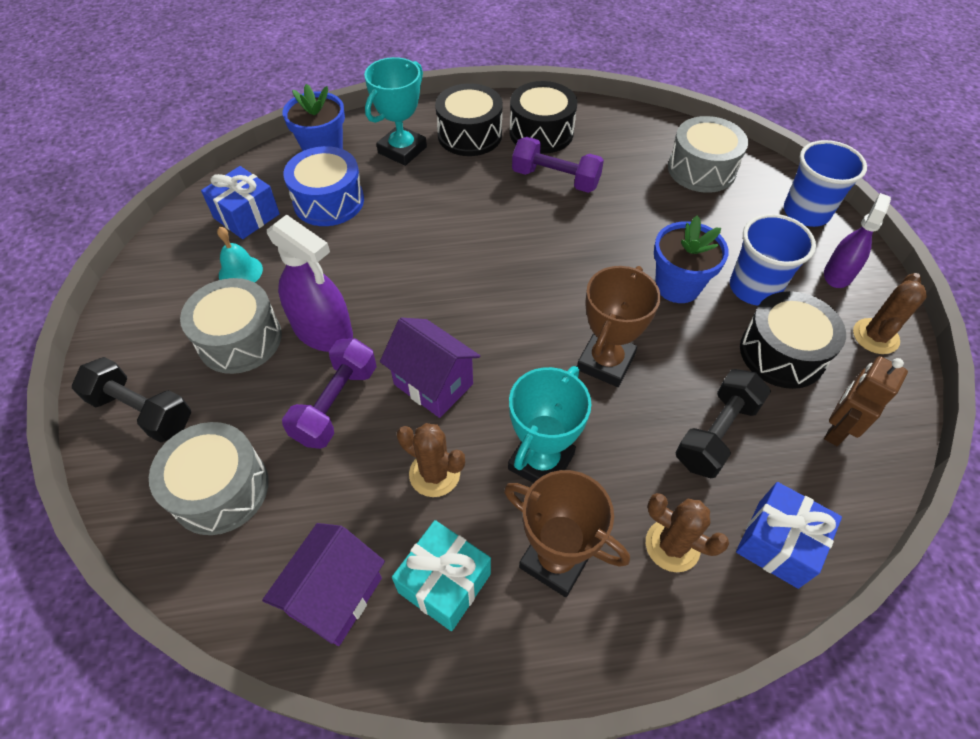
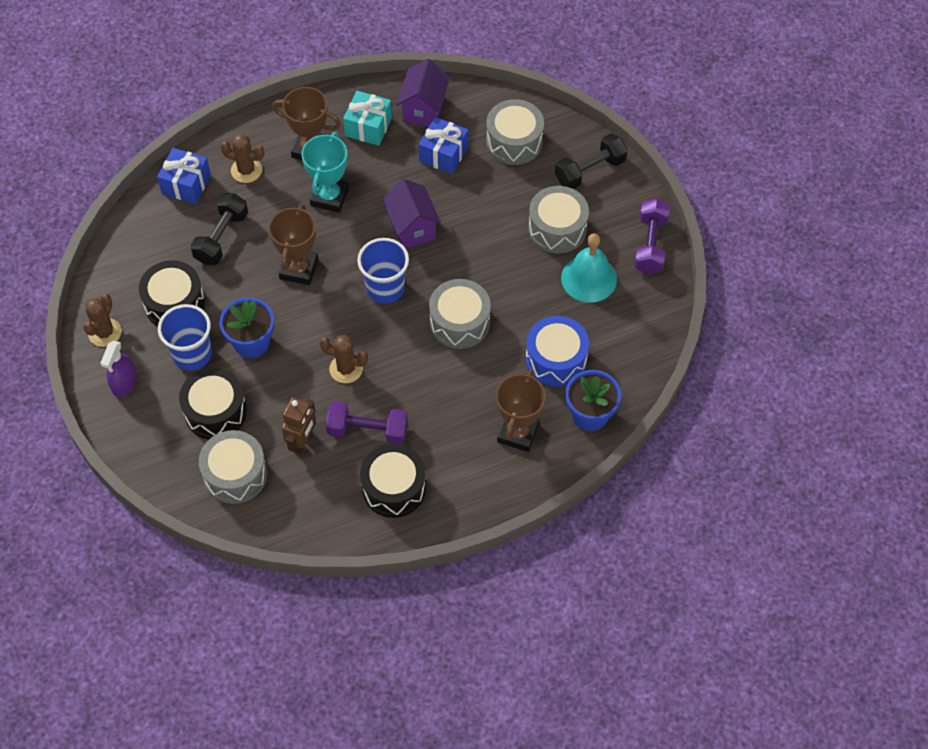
camera: 165 degrees right, 5 degrees up
black dumbbell [72,357,191,443] -> black dumbbell turned 45 degrees counterclockwise [555,134,628,189]
blue gift [201,166,280,239] -> blue gift moved to [419,117,468,174]
turquoise bell [217,227,263,283] -> turquoise bell [561,233,617,303], size x1.64
purple spray bottle [267,215,353,352] -> none
purple dumbbell [282,338,376,449] -> purple dumbbell moved to [634,198,670,274]
turquoise trophy [364,57,427,166] -> brown trophy [496,369,546,452]
purple house [380,318,480,418] -> purple house turned 45 degrees clockwise [382,179,441,249]
brown cactus [397,423,465,497] -> brown cactus moved to [319,335,368,383]
black drum [435,83,503,156] -> black drum moved to [179,368,247,439]
blue cup [784,140,867,227] -> blue cup moved to [357,238,409,304]
brown robot [824,356,908,446] -> brown robot moved to [281,397,316,455]
none -> grey drum [429,279,491,349]

